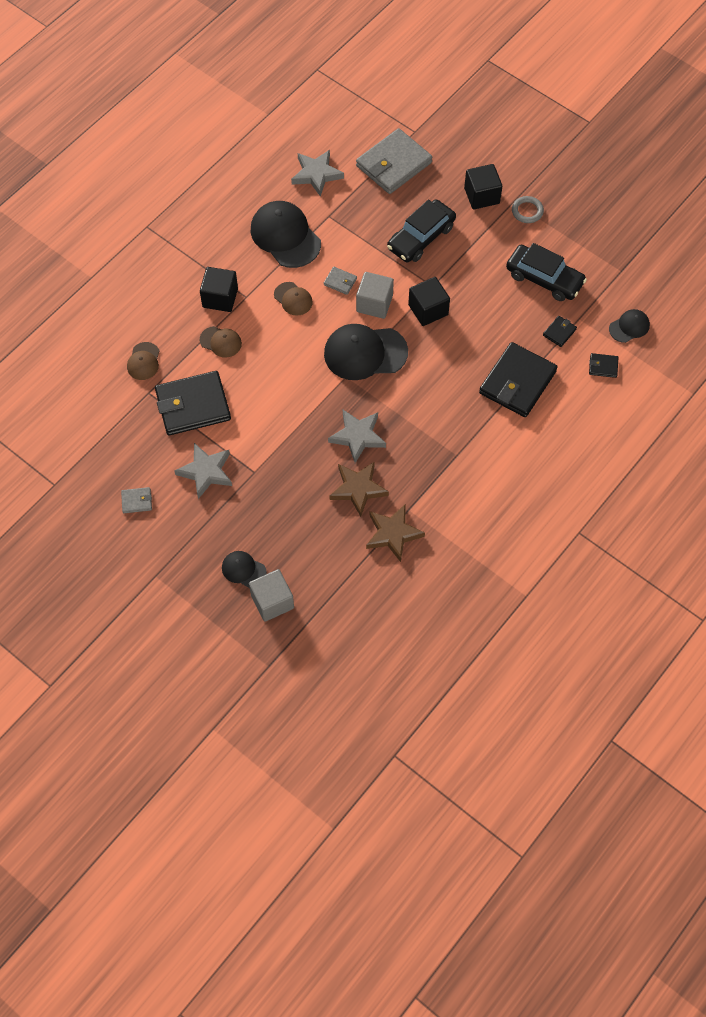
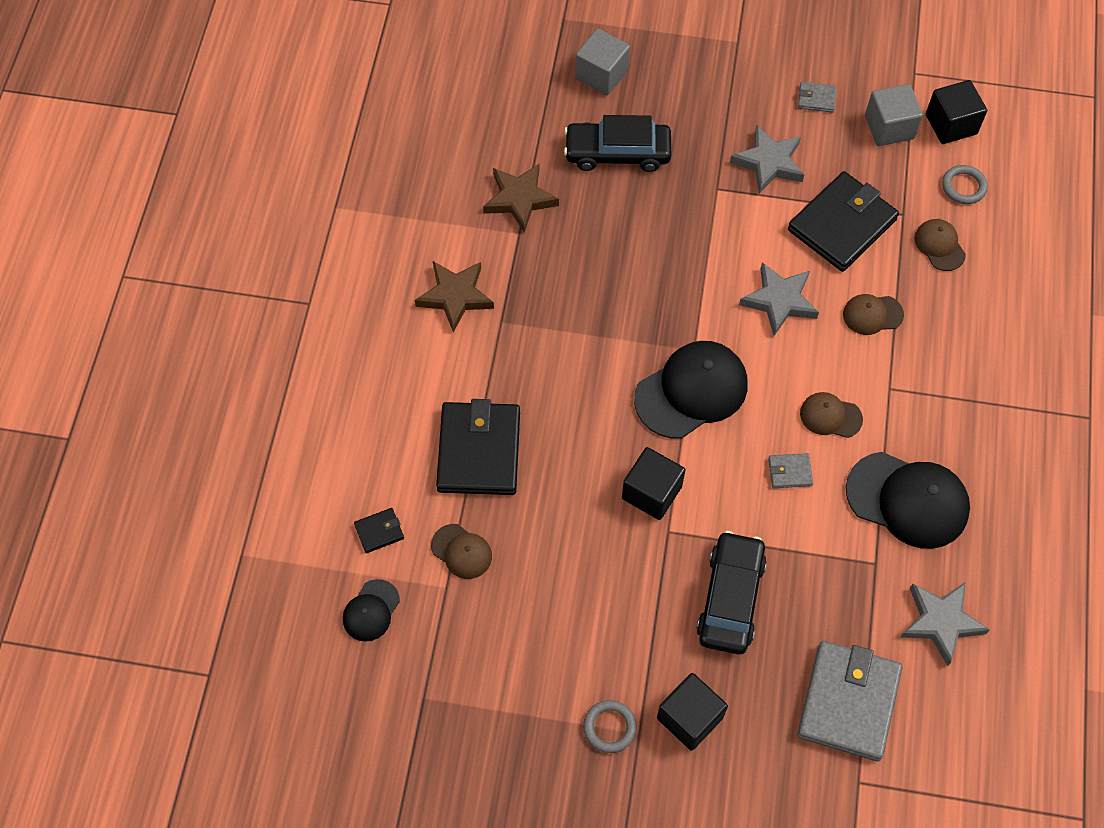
camera: 150 degrees right, 0 degrees up
grey wallet [121,487,152,513] -> grey wallet turned 45 degrees clockwise [798,82,836,112]
black cube [200,267,238,312] -> black cube moved to [926,80,987,144]
black cap [222,551,267,588] -> none
grey star [328,410,386,463] -> grey star moved to [739,262,819,336]
brown star [330,461,389,517] -> brown star moved to [415,261,494,332]
grey cube [356,272,394,319] -> grey cube moved to [865,84,923,146]
black car [506,243,587,301] -> black car moved to [564,115,671,172]
black wallet [543,316,577,347] -> brown cap [431,524,492,579]
none -> grey ring [942,165,988,204]

